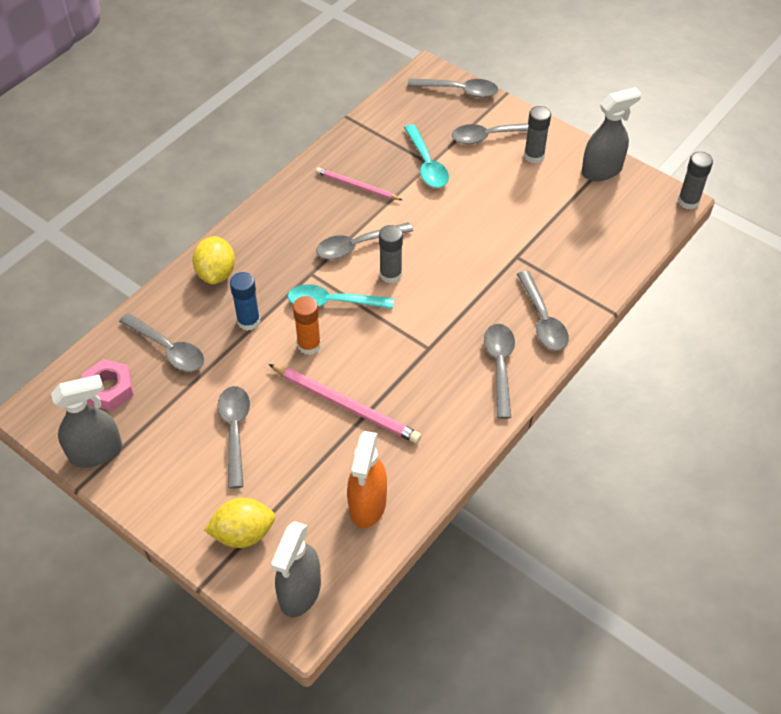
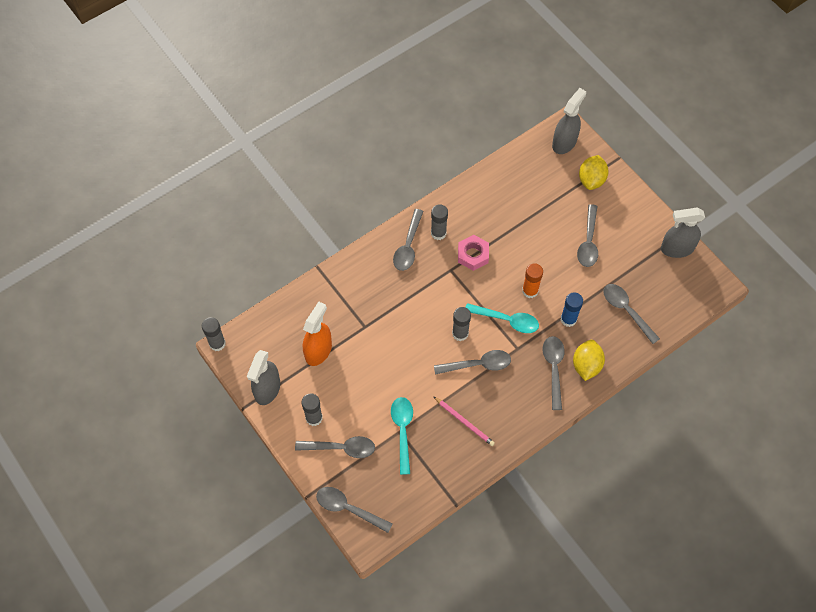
camera: 165 degrees left, 10 degrees up
pink nut [82,359,134,411] -> pink nut moved to [458,235,489,271]
yellow lemon [204,498,275,548] -> yellow lemon turned 75 degrees counterclockwise [579,155,609,190]
pink pencil [269,364,421,443] -> none
orange spray bottle [347,431,387,528] -> orange spray bottle moved to [303,302,332,366]
grey spoon [517,271,569,351] -> grey spoon moved to [542,336,565,410]
grey spray bottle [582,87,642,181] -> grey spray bottle turned 60 degrees counterclockwise [247,350,280,405]
none -> grey glue stick [431,204,448,240]

